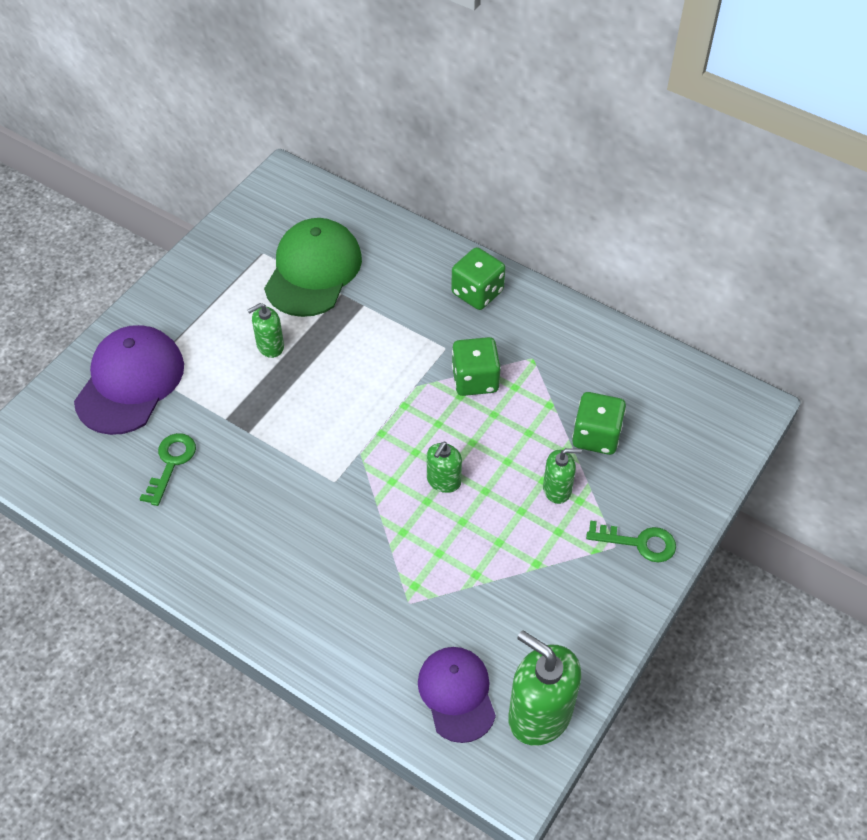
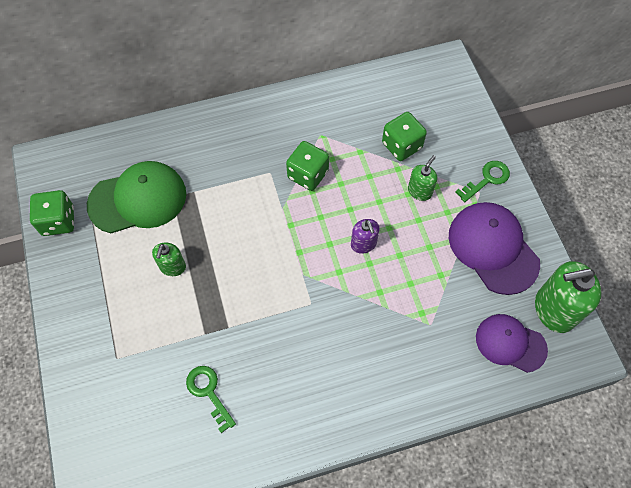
camera: 50 degrees left, 10 degrees up
purple cap [74,325,184,435] -> purple cap moved to [449,202,540,295]
green cap [264,218,362,317] -> green cap turned 105 degrees clockwise [87,161,186,233]
green soap dispenser [427,442,462,493] -> purple soap dispenser [351,219,379,254]
green dice [451,247,505,310] -> green dice moved to [30,190,74,236]

